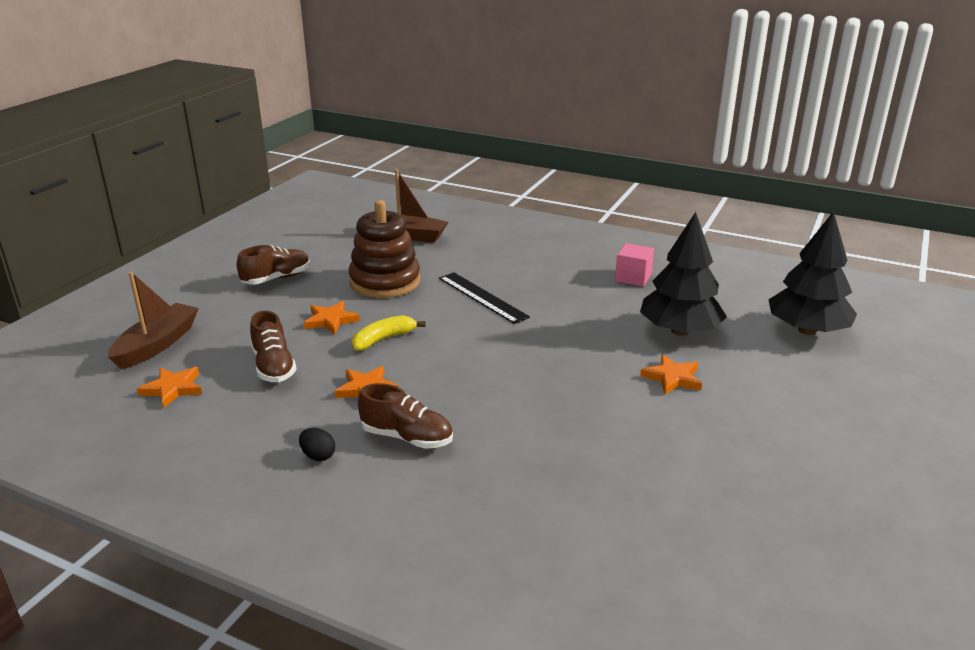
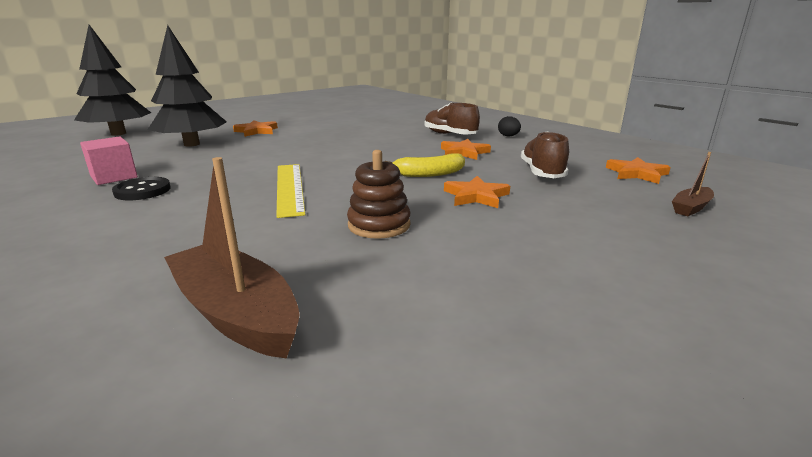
camera: 155 degrees left, 5 degrees down
brown boat [108,272,199,370] -> brown boat [672,152,714,216], size x0.53
brown shoe [237,245,310,285] -> none
brown stacking toy [349,200,420,298] -> brown stacking toy [347,150,411,239], size x0.58
black ruler [439,272,530,324] -> yellow ruler [276,164,306,218]
none -> black button [112,177,171,200]

